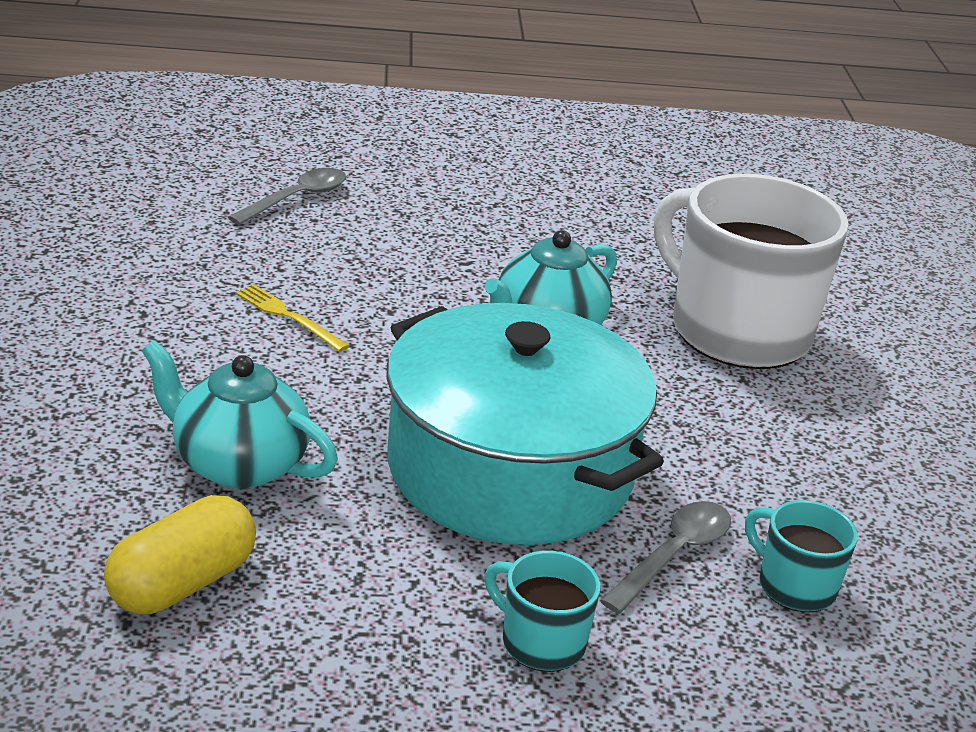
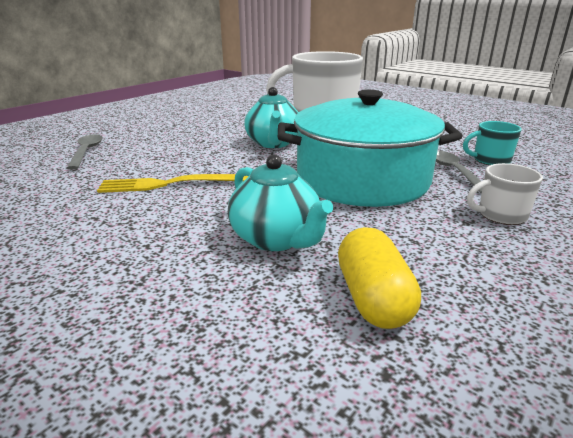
camera: 45 degrees left, 5 degrees down
turquoise teapot [142,340,338,489] -> turquoise teapot turned 105 degrees counterclockwise [228,154,333,251]
yellow fork [235,284,350,352] -> yellow fork [97,174,248,193], size x1.67
turquoise mug [484,551,601,672] -> white mug [467,163,543,225]

